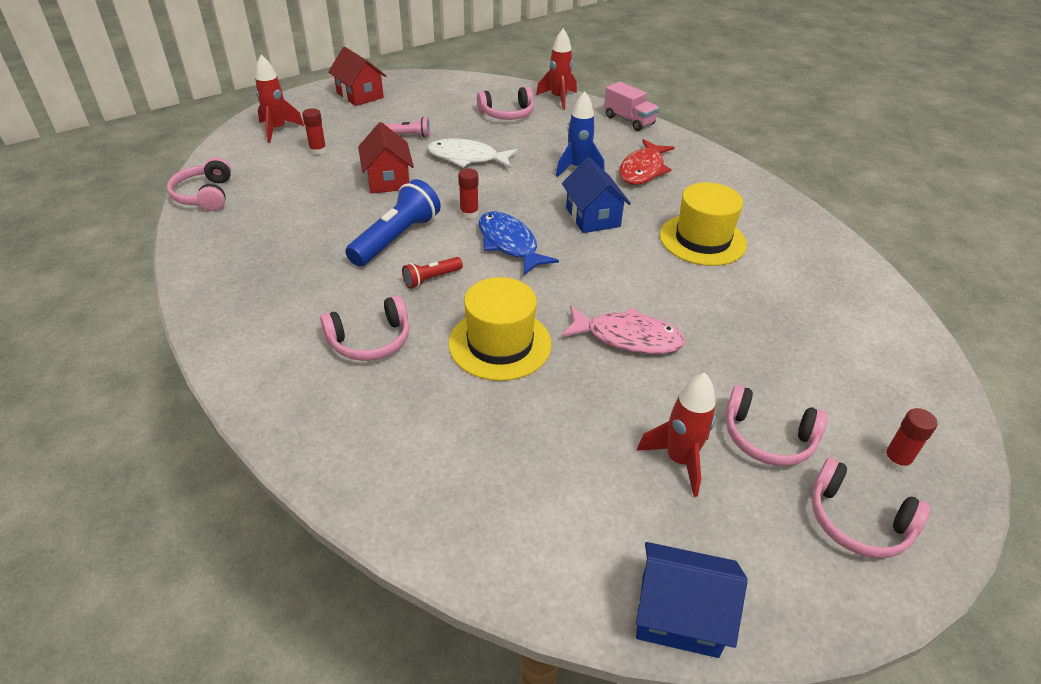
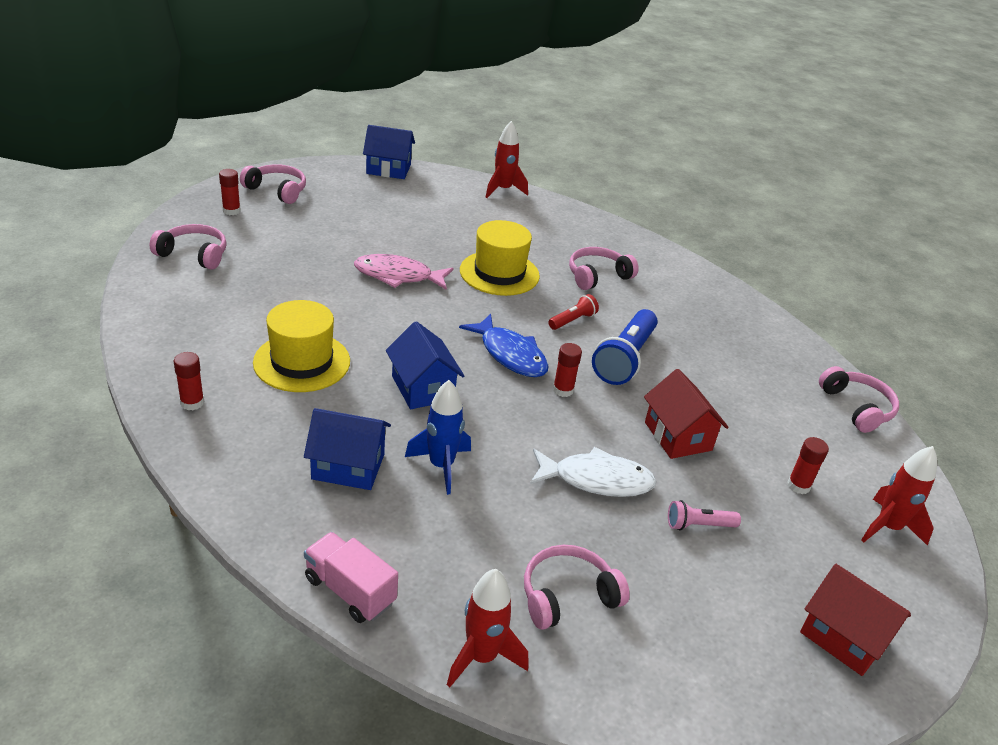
camera: 170 degrees right, 5 degrees down
red fish [619,139,675,185] -> blue house [304,408,391,490]
red rocket [637,373,716,497] -> red rocket moved to [486,121,528,198]
pink headphones [725,385,827,466] -> pink headphones moved to [150,224,227,270]
none -> red glue stick [174,352,204,410]

